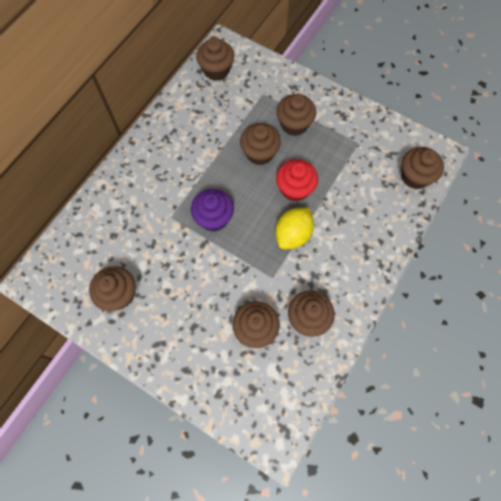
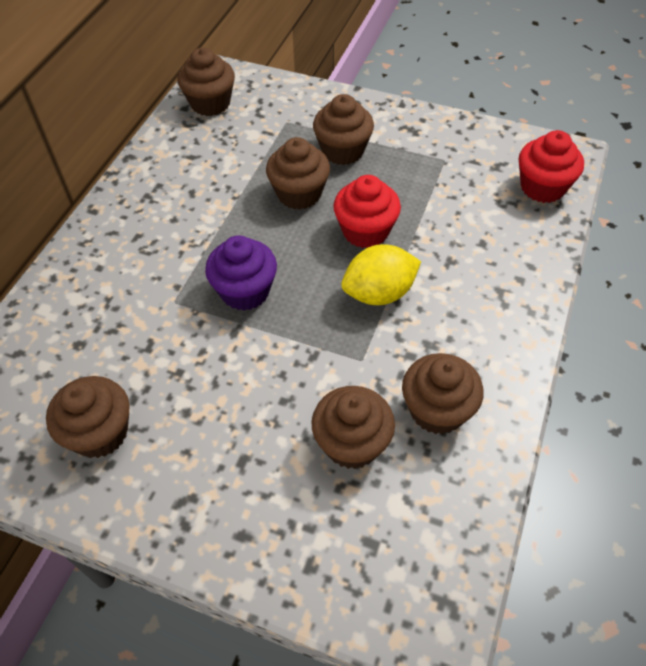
camera: 10 degrees left, 15 degrees down
yellow lemon [275,208,314,249] -> yellow lemon turned 45 degrees clockwise [341,244,421,305]
brown cupcake [401,147,444,189] -> red cupcake [519,130,584,203]

